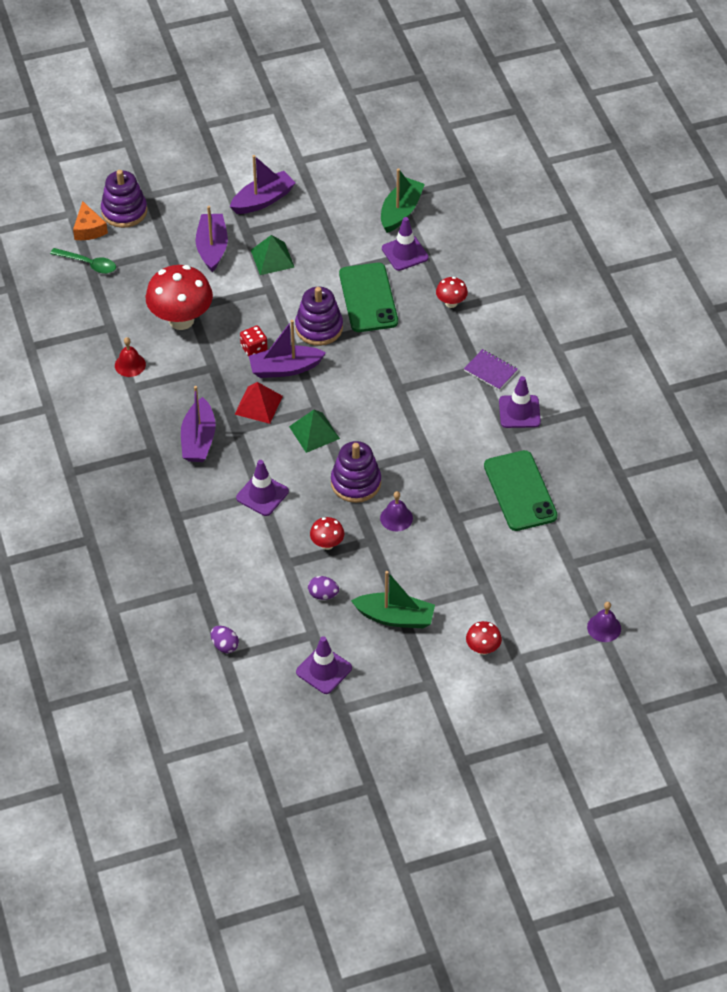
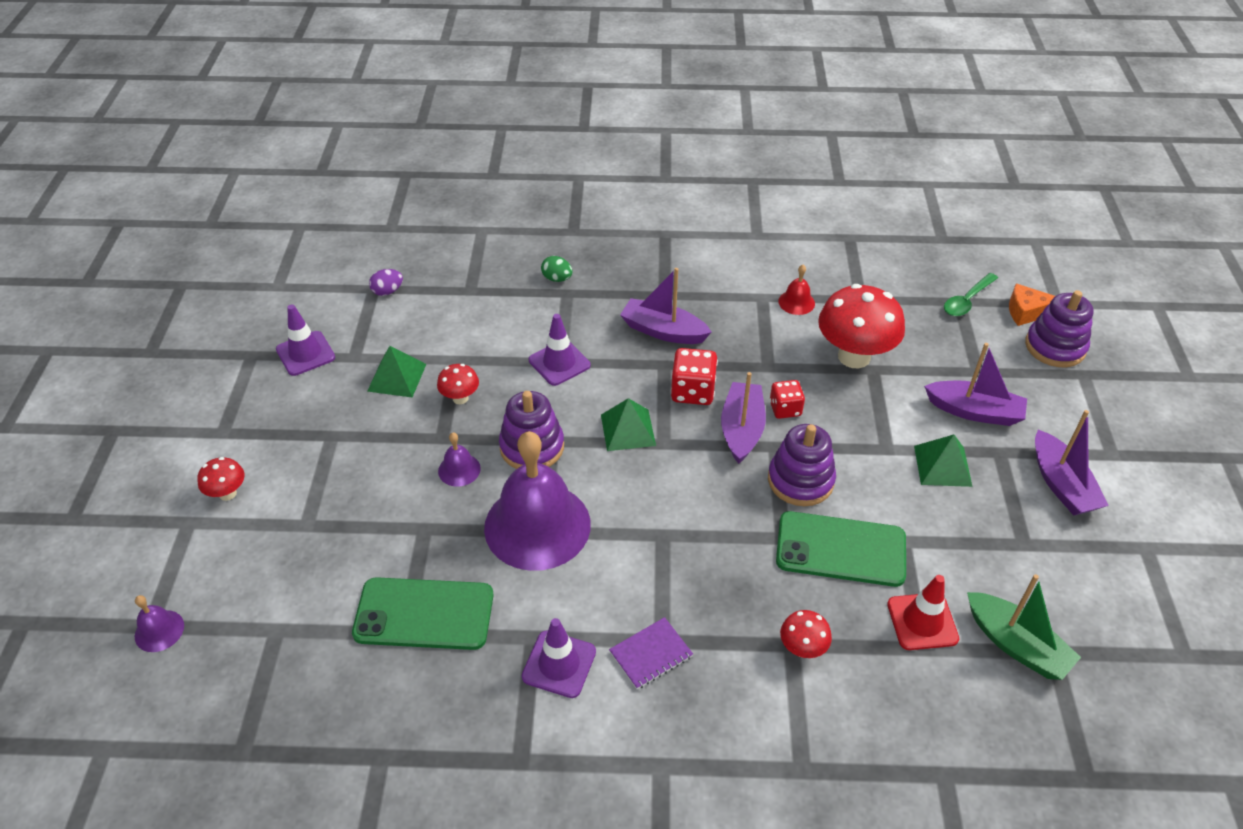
camera: 110 degrees right, 5 degrees down
red pyramid [235,382,283,424] -> red dice [671,348,718,405]
purple egg [308,576,339,600] -> green pyramid [367,346,426,397]
green boat [351,571,435,628] -> none
purple traffic cone [382,217,429,271] -> red traffic cone [887,575,959,650]
none -> purple bell [484,431,591,571]
none -> green egg [541,256,573,282]

